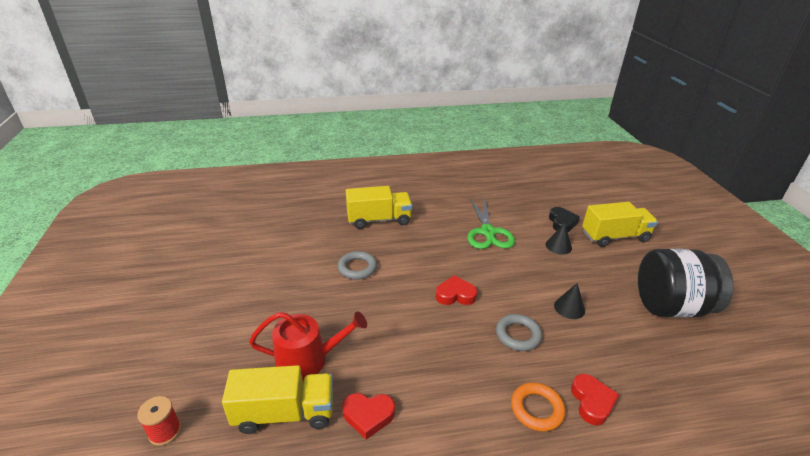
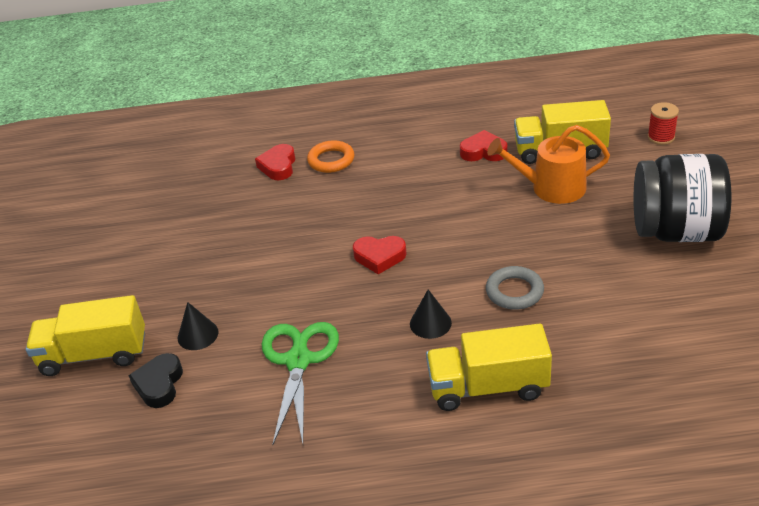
camera: 170 degrees left, 5 degrees up
red watering can [249,311,367,381] -> orange watering can [487,125,610,204]
grey ring [496,314,542,351] -> none
black cone [554,283,585,319] -> black cone moved to [410,290,452,339]
black jar [638,249,734,318] -> black jar moved to [634,154,731,242]

